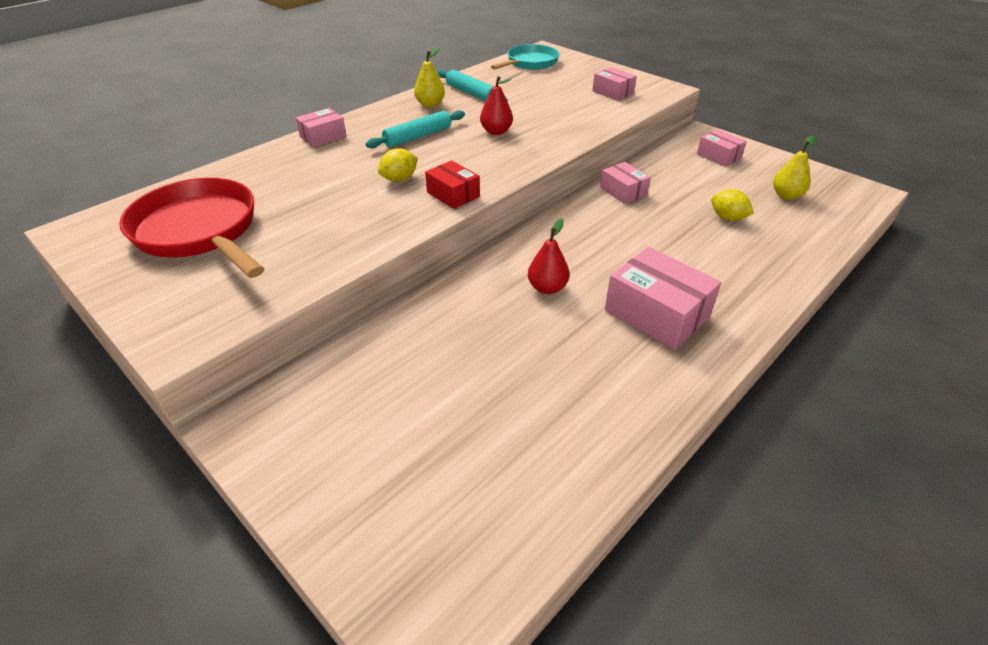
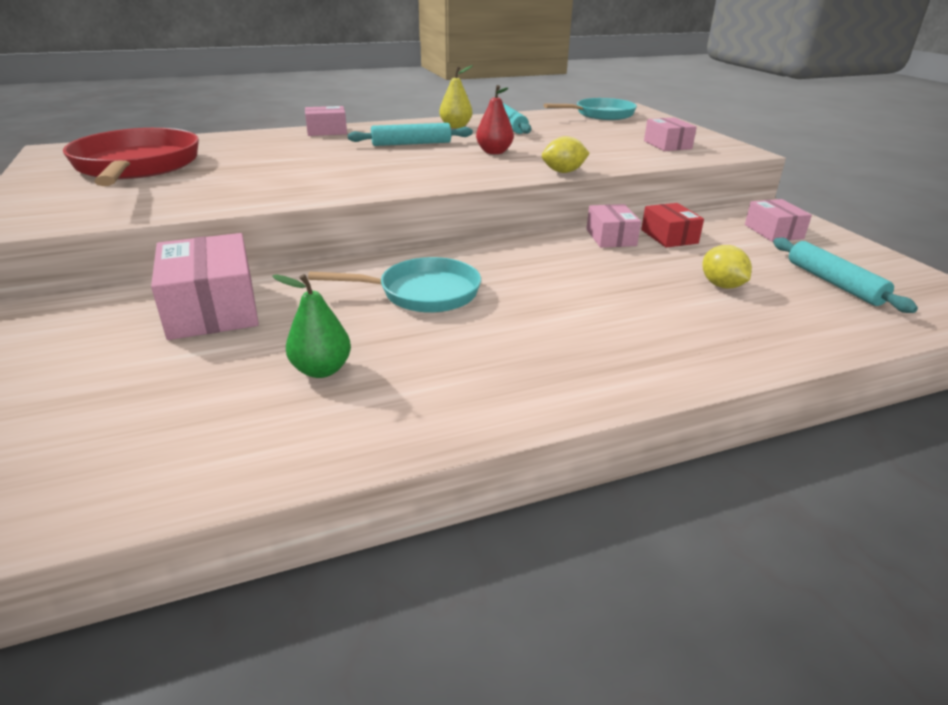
camera: 25 degrees right, 10 degrees down
yellow lemon [378,148,418,182] -> yellow lemon moved to [542,136,590,173]
red box [425,160,480,209] -> red box moved to [641,203,704,248]
red pear [528,218,570,294] -> turquoise pan [308,257,481,313]
pink box [605,247,721,350] -> pink box moved to [151,233,259,340]
yellow pear [773,135,815,200] -> turquoise rolling pin [773,237,918,313]
none -> green pear [272,274,351,378]

